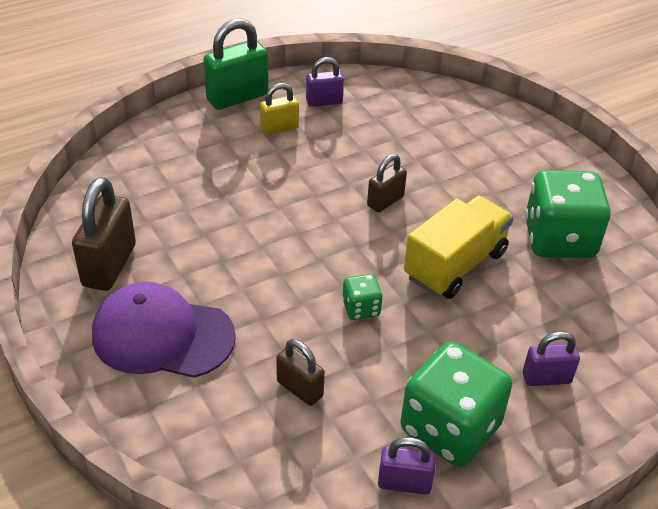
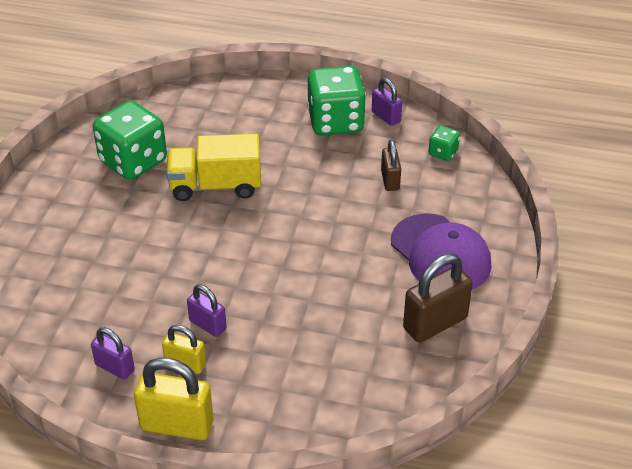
camera: 135 degrees left, 0 degrees up
green padlock [203,18,268,110] -> yellow padlock [134,357,214,440]
green dice [342,274,383,320] -> green dice moved to [429,125,460,161]
brown padlock [367,154,407,212] -> none
purple padlock [523,331,580,386] -> purple padlock moved to [187,285,227,337]

